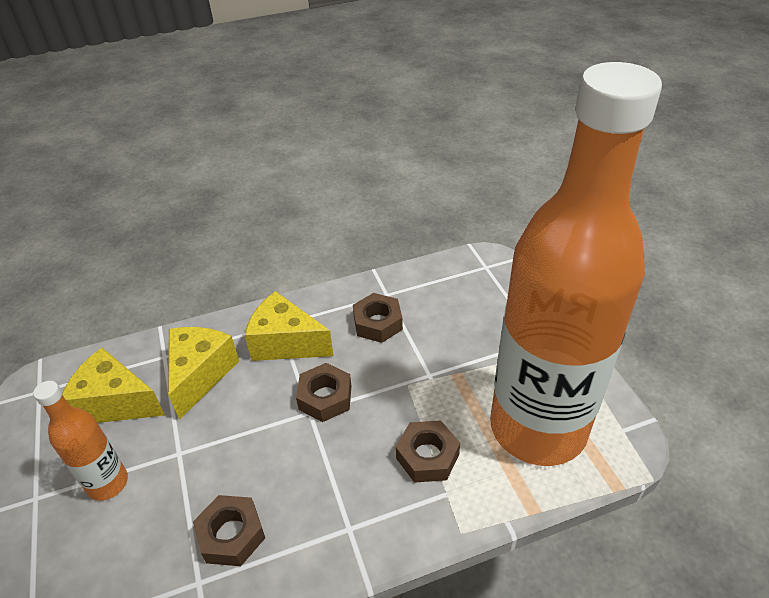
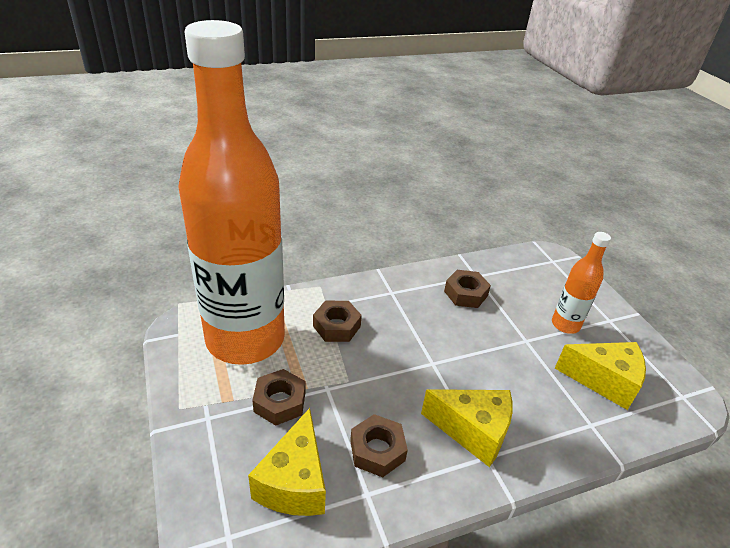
camera: 175 degrees right, 5 degrees down
yellow cheese [168,327,239,420] -> yellow cheese moved to [248,408,326,516]
brown nut [296,363,352,422] -> brown nut moved to [252,369,305,426]

